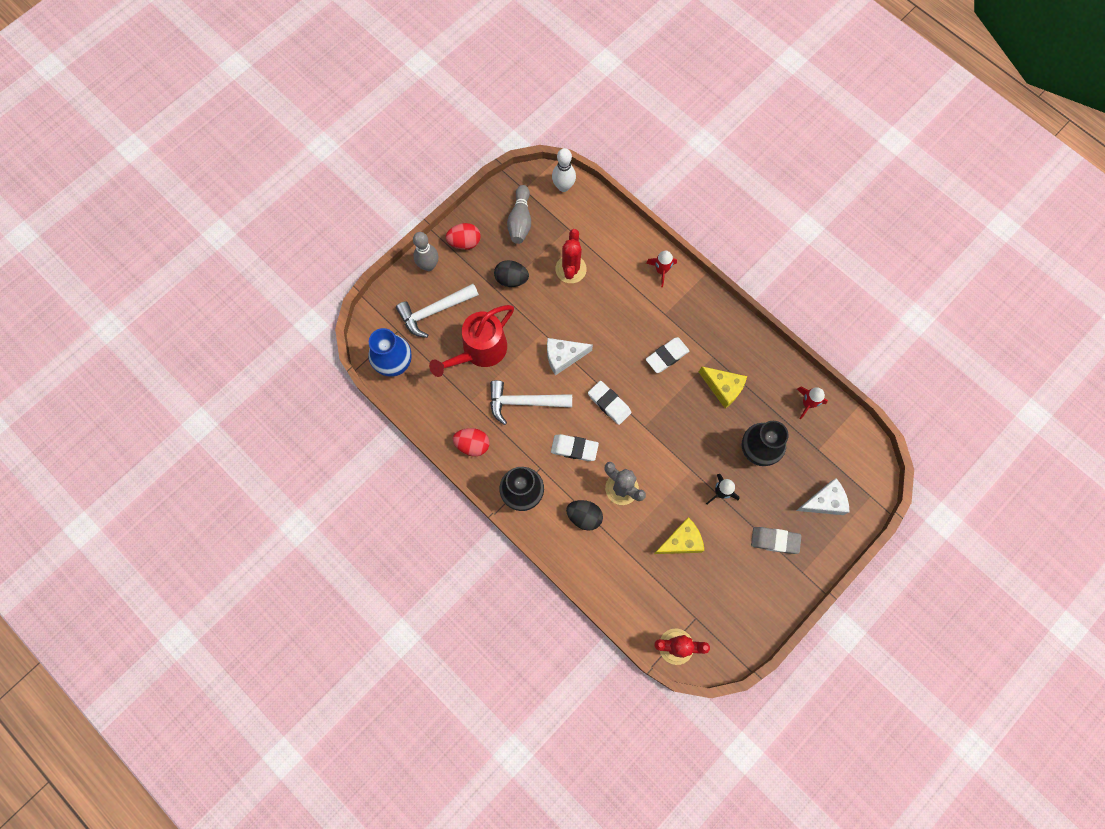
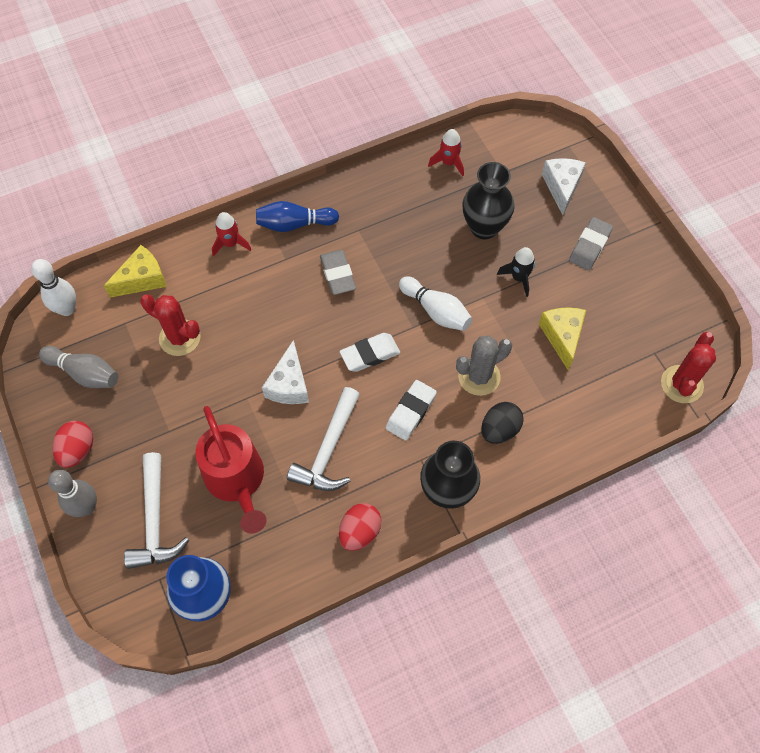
camera: 70 degrees left, 10 degrees down
black egg [494,260,529,287] -> none
white eraser [646,337,689,373] -> grey eraser [320,250,356,295]
yellow cheese [699,366,747,408] -> yellow cheese moved to [104,245,167,298]
none -> blue bowling pin [256,201,339,232]
none -> white bowling pin [399,276,472,331]

